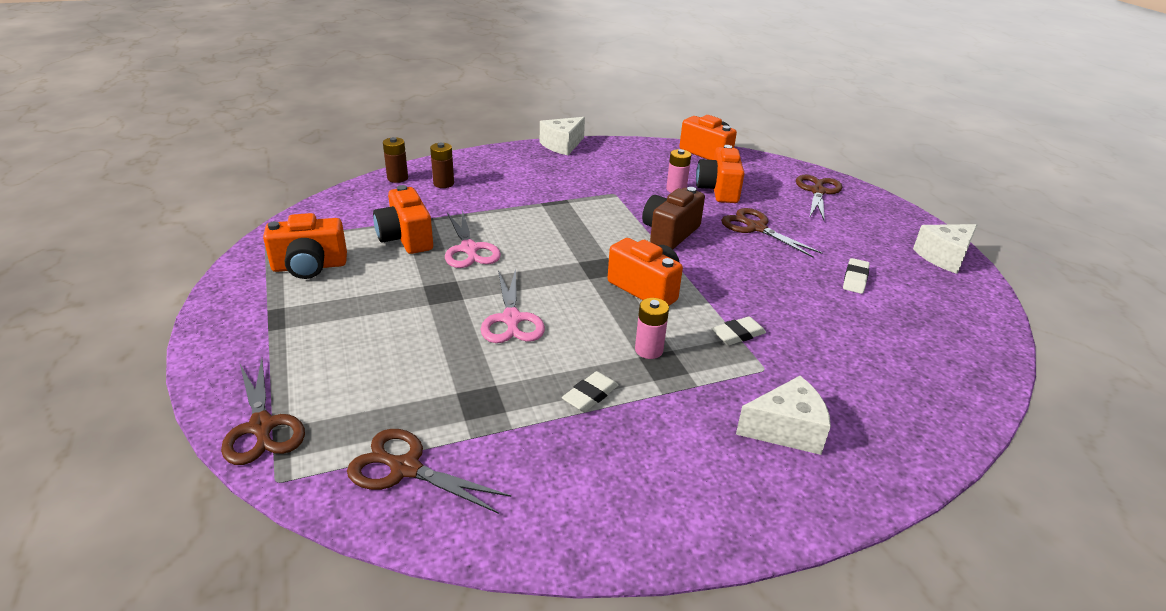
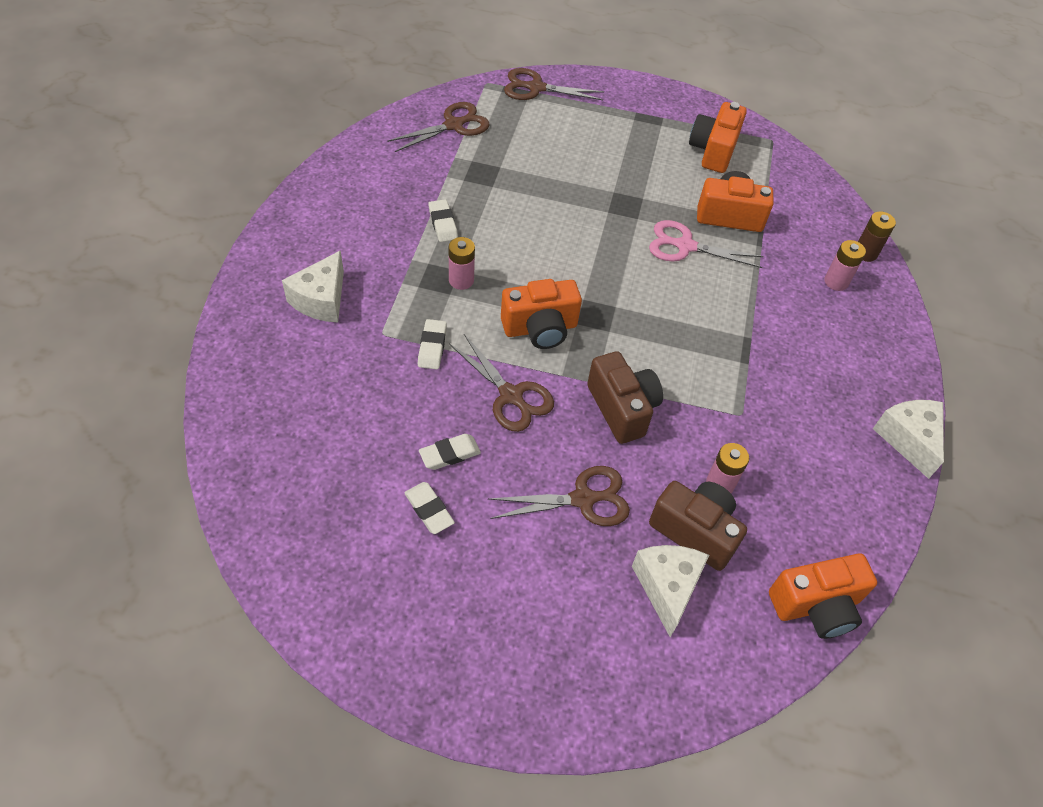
camera: 120 degrees right, 20 degrees up
brown battery [430,143,454,188] -> pink battery [824,240,866,291]
pink scissors [481,269,545,343] -> none
orange camera [696,145,744,203] -> brown camera [649,481,747,571]
brown scissors [796,175,842,222] -> brown scissors moved to [449,334,554,432]
white cheese [913,224,977,274] -> white cheese moved to [632,545,709,637]
none -> white eraser [419,434,481,470]

